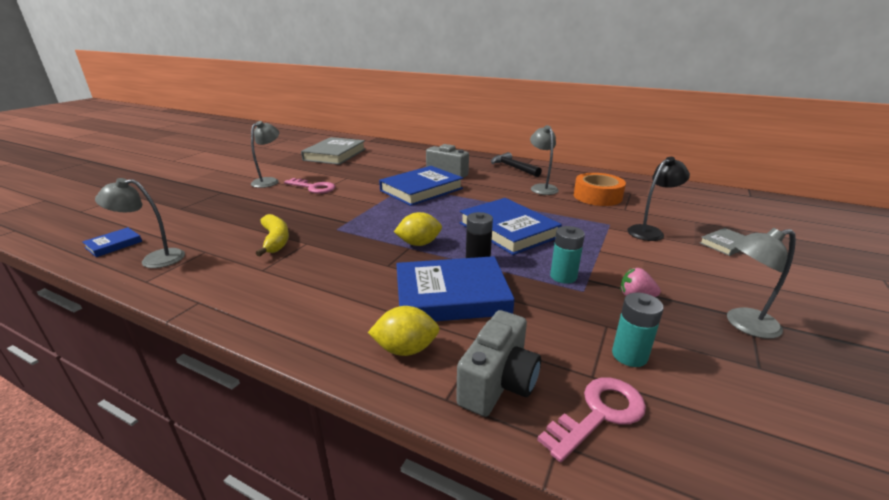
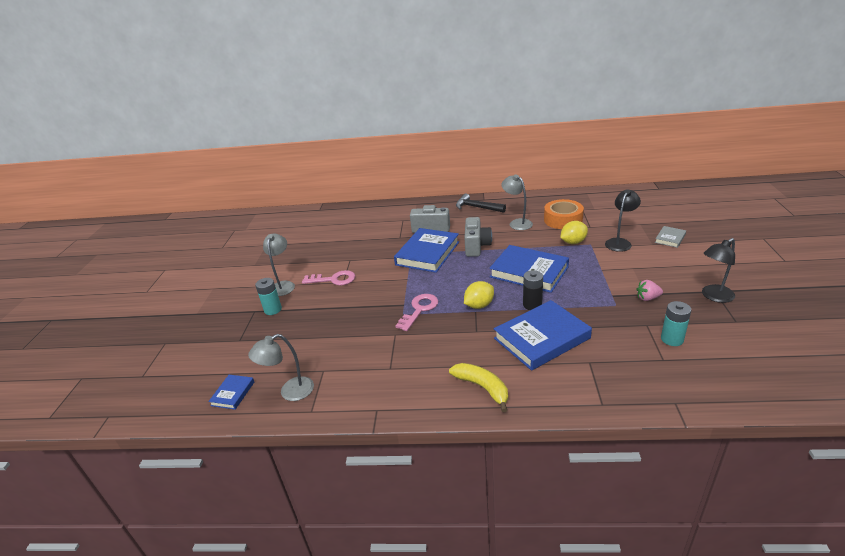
camera: 20 degrees left, 5 degrees up
yellow banana [256,214,289,257] -> yellow banana moved to [449,363,508,412]
grey book [301,137,366,165] -> none
yellow lemon [368,306,440,356] -> yellow lemon moved to [560,221,588,244]
grey camera [456,310,541,417] -> grey camera moved to [464,217,492,257]
pink key [537,377,646,462] -> pink key moved to [395,294,438,331]
turquoise battery [550,226,585,284] -> turquoise battery moved to [255,278,282,315]
grey lamp [727,228,796,339] -> black lamp [702,238,735,303]

